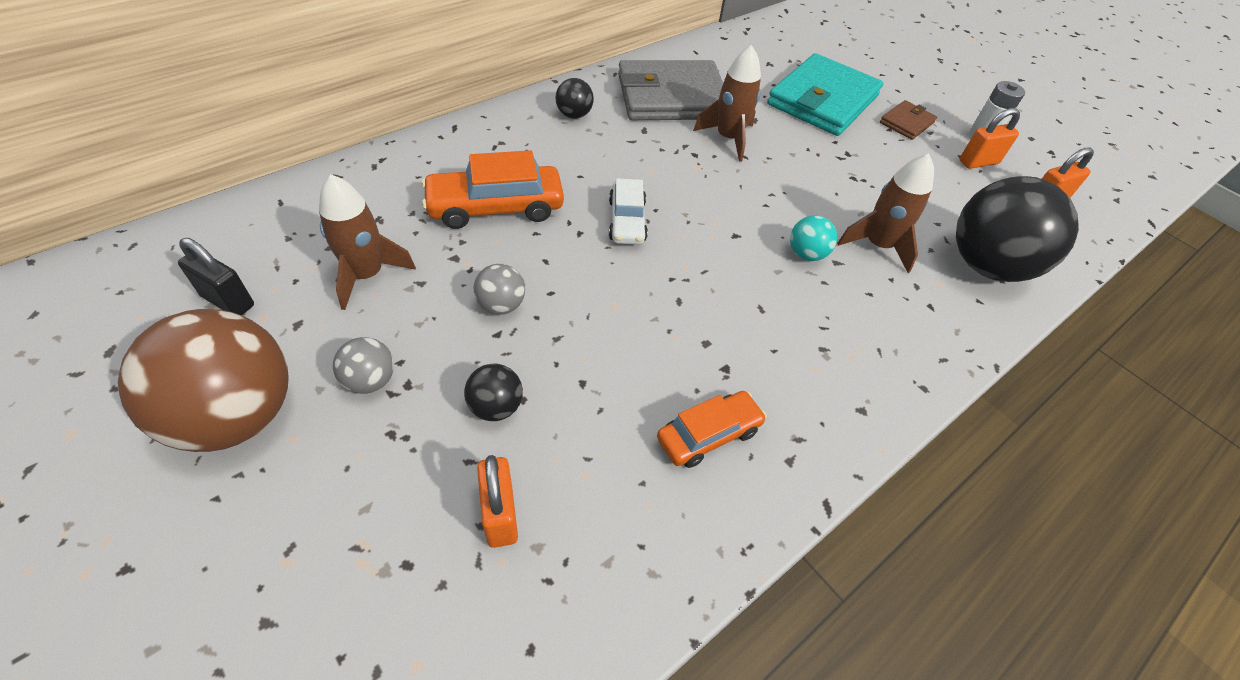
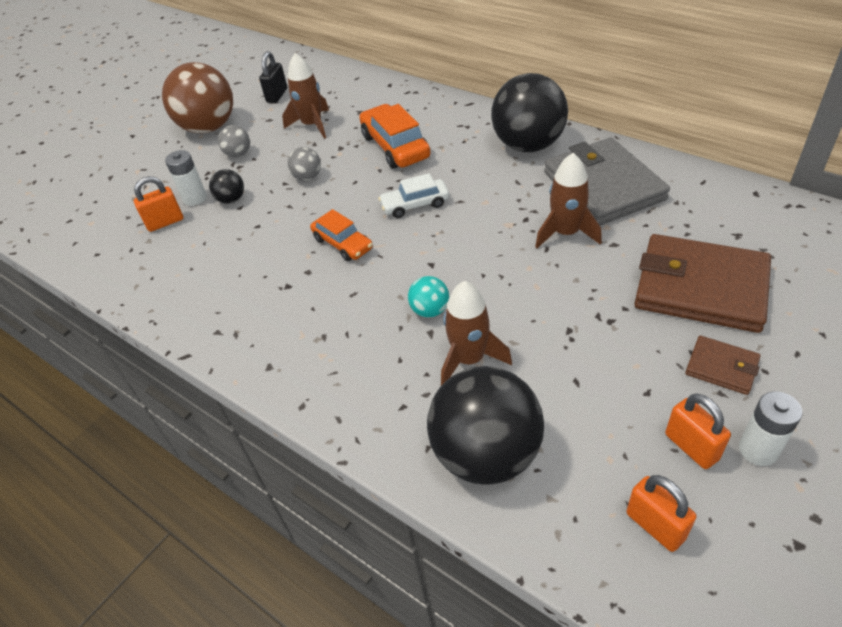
camera: 85 degrees right, 5 degrees down
black ball [555,78,594,119] -> black ball [491,73,568,152], size x2.25
orange car [657,391,766,468] -> orange car moved to [310,209,373,261]
turquoise wallet [767,53,883,136] -> brown wallet [634,234,771,333]
none -> white battery [165,150,207,206]

